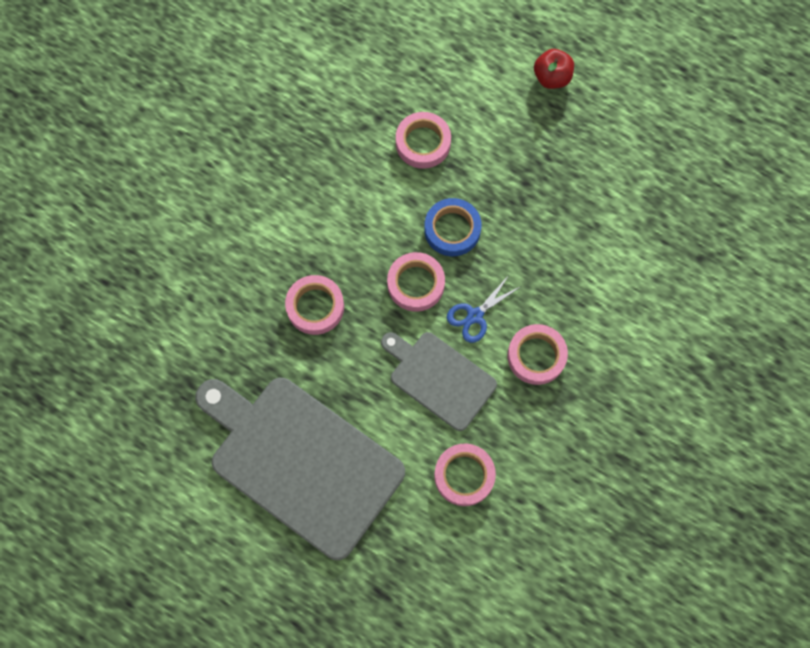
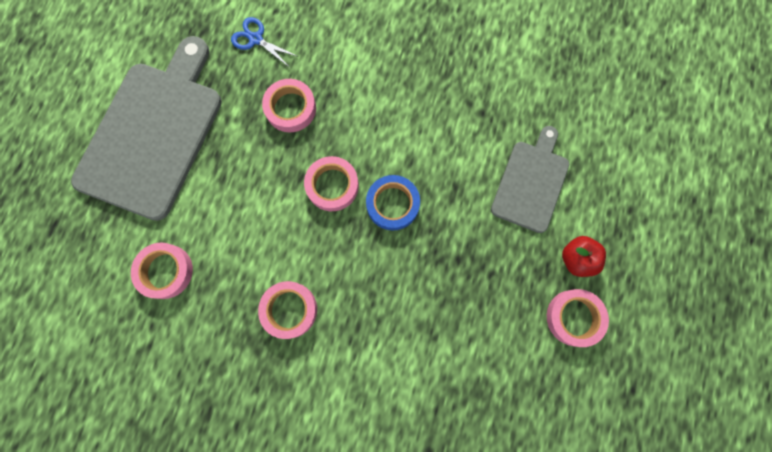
camera: 75 degrees right, 5 degrees up
grey cutting board [381,332,497,431] -> grey cutting board moved to [491,126,569,233]
pink tape [396,112,451,169] -> pink tape moved to [547,289,609,347]
blue scissors [447,275,520,343] -> blue scissors moved to [231,17,299,68]

